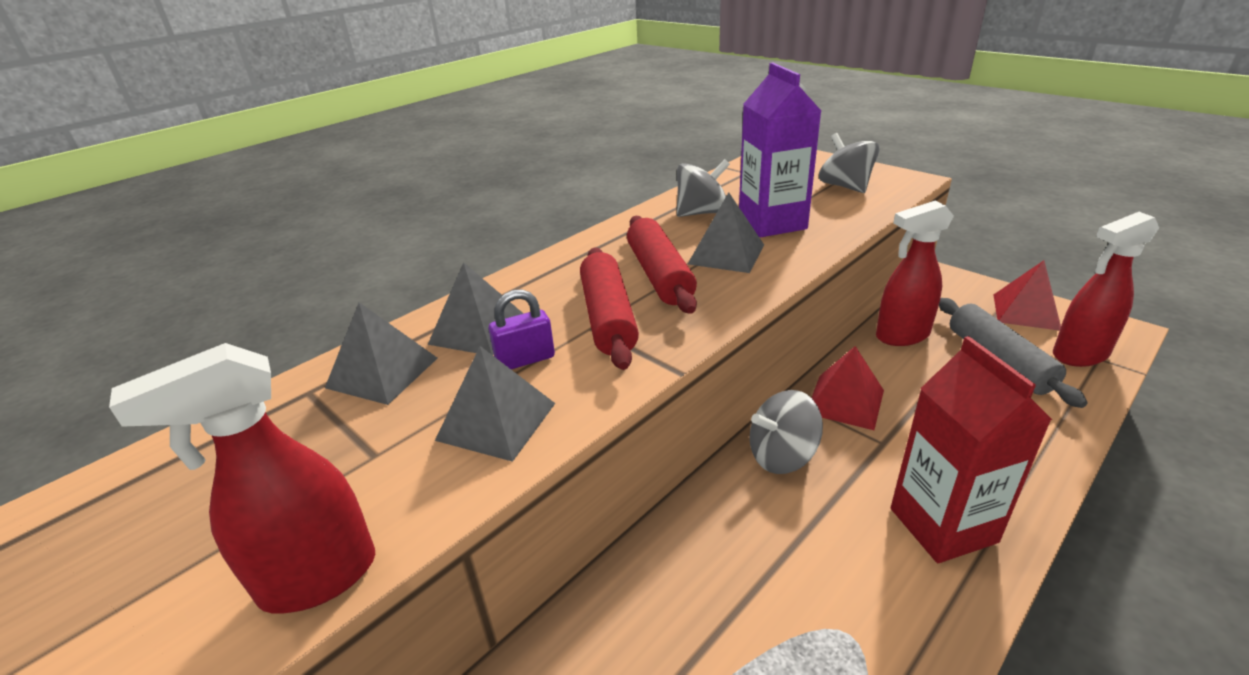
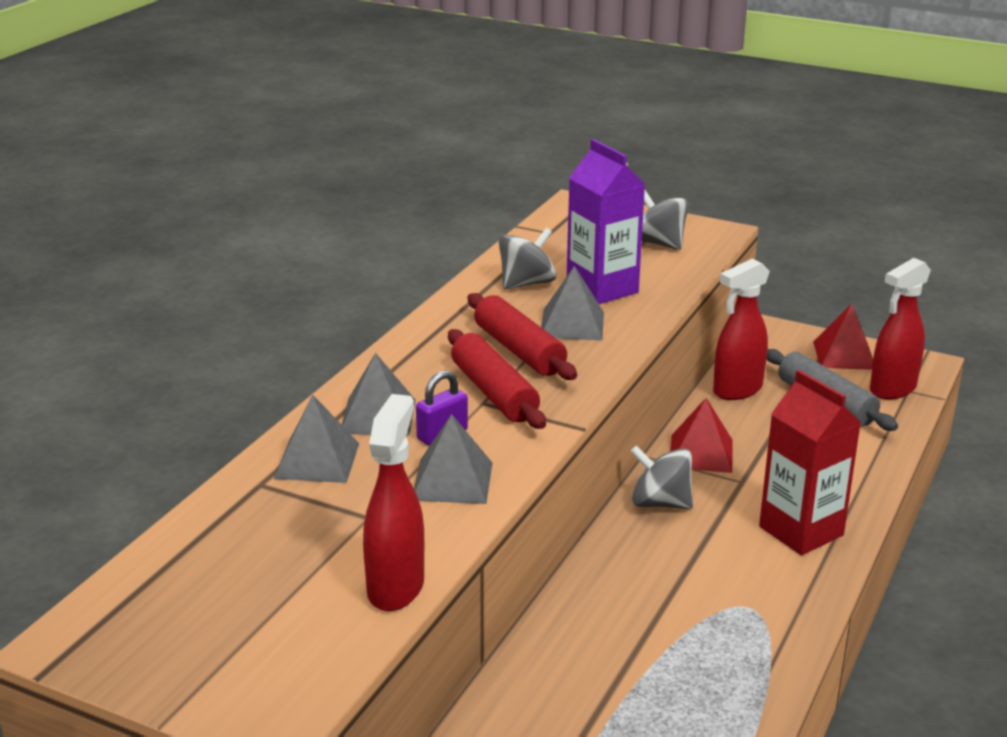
camera: 20 degrees left, 5 degrees down
red spray bottle [109,343,375,614] -> red spray bottle turned 150 degrees clockwise [363,394,424,611]
grey spinning top [750,390,823,474] -> grey spinning top turned 60 degrees clockwise [630,445,693,509]

